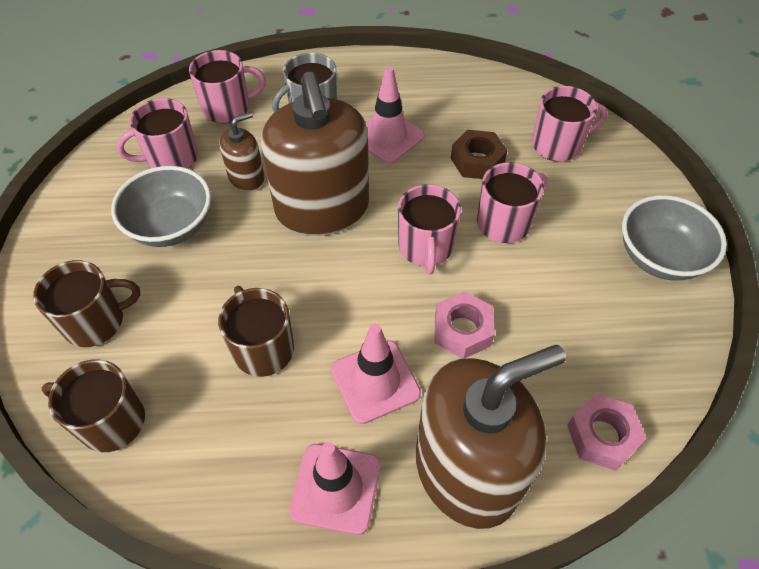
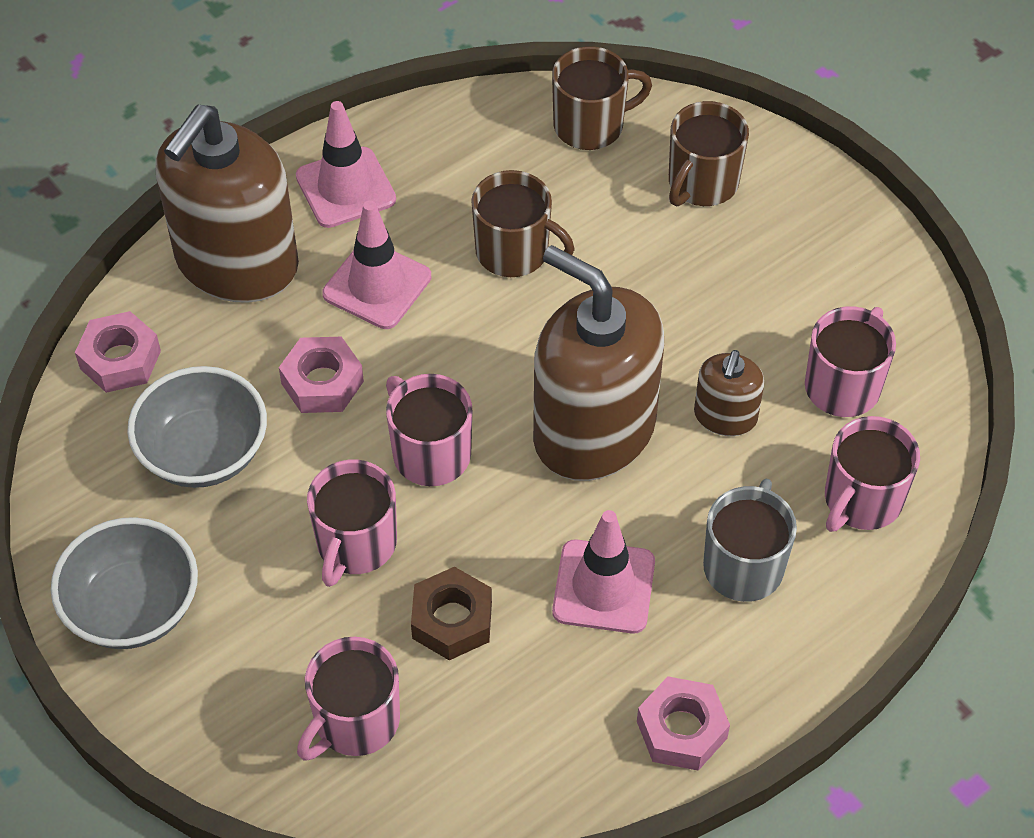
camera: 145 degrees right, 0 degrees up
grey bowl [111,166,211,247] -> grey bowl moved to [127,366,267,488]
none -> pink nut [637,676,730,771]

